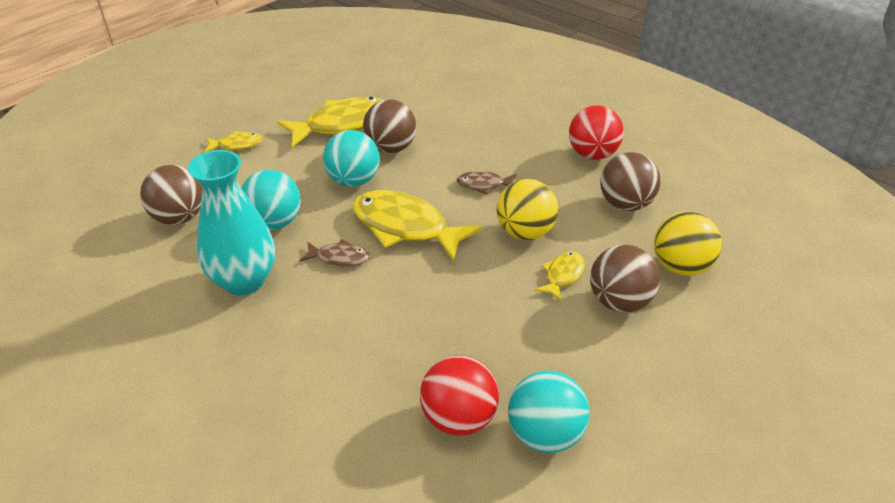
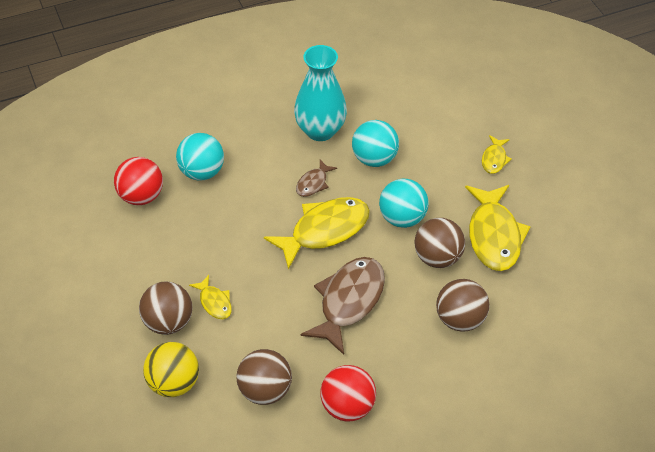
camera: 115 degrees right, 10 degrees up
brown ball [140,165,203,225] -> brown ball moved to [436,279,490,332]
brown fish [456,171,516,194] -> brown fish [300,257,385,355], size x2.04
yellow ball [497,179,558,240] -> none
turquoise ball [508,370,590,453] -> turquoise ball moved to [176,133,224,180]

